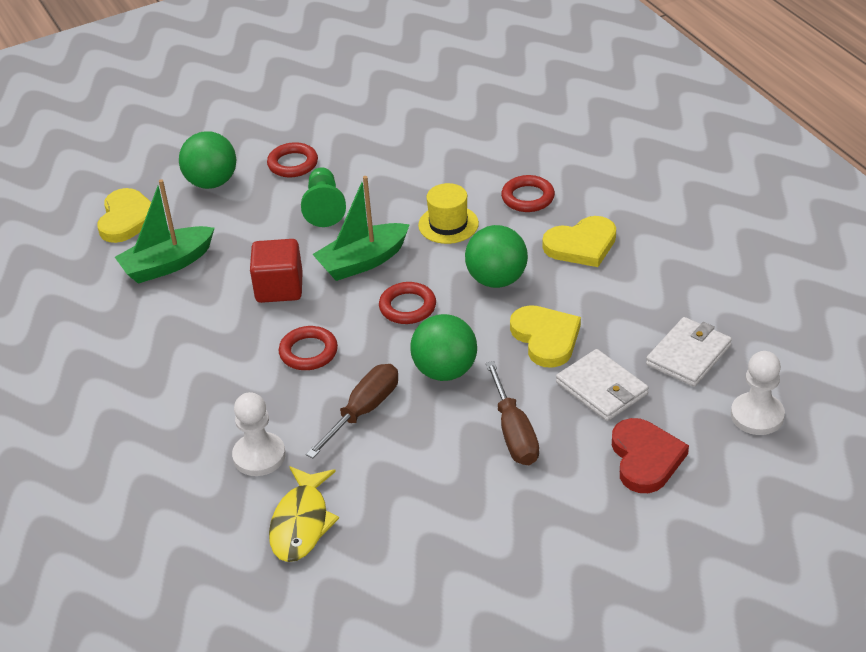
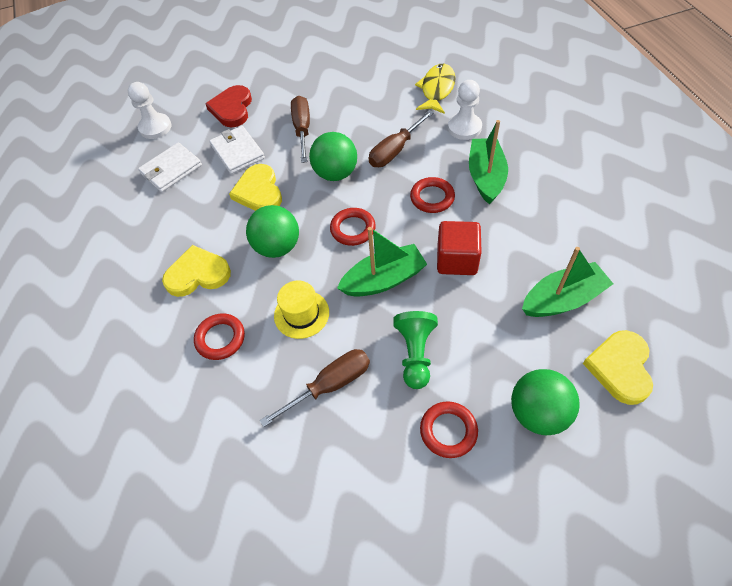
camera: 170 degrees left, 15 degrees up
none -> brown screwdriver [260,349,370,427]
none -> green boat [469,120,508,205]

